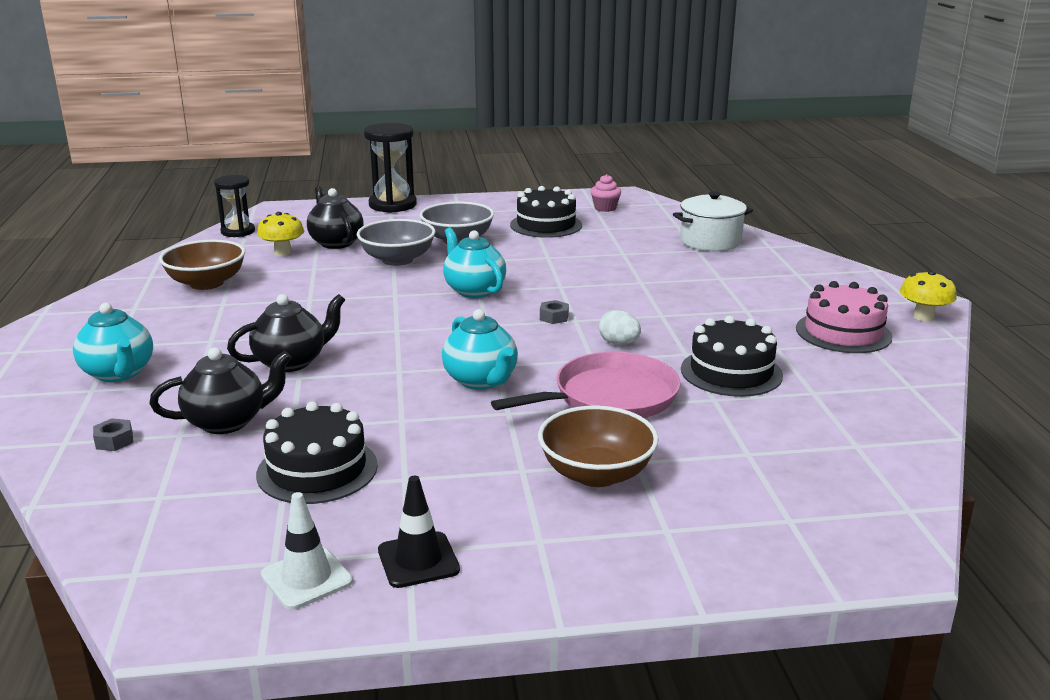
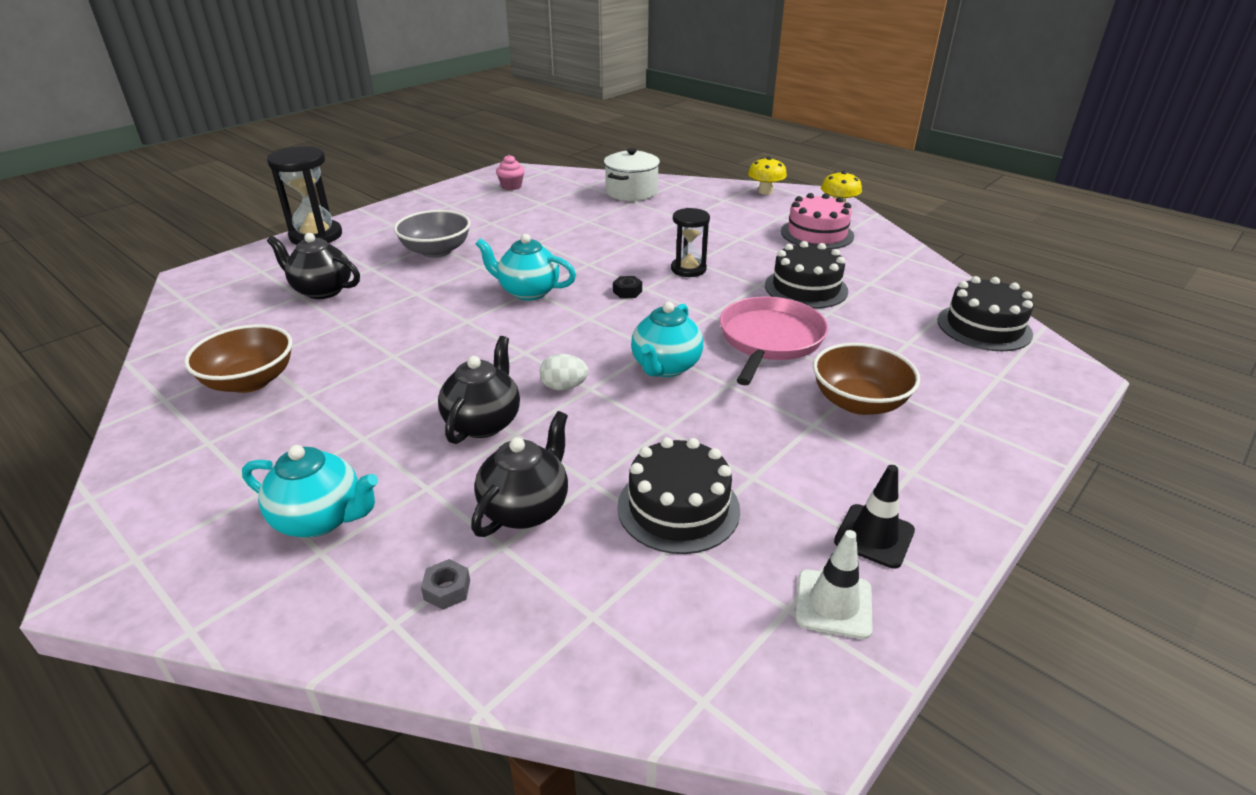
camera: 40 degrees left, 10 degrees up
black hourglass [214,175,255,237] -> black hourglass moved to [671,208,710,277]
yellow mushroom [257,212,304,256] -> yellow mushroom moved to [748,157,787,195]
grey bowl [357,219,436,266] -> none
turquoise teapot [442,309,518,390] -> turquoise teapot turned 90 degrees clockwise [631,302,703,377]
black cake [510,186,582,238] -> black cake moved to [937,276,1034,351]
grey nut [540,300,569,324] -> black nut [613,276,642,298]
white egg [599,310,641,345] -> white egg moved to [540,354,589,390]

